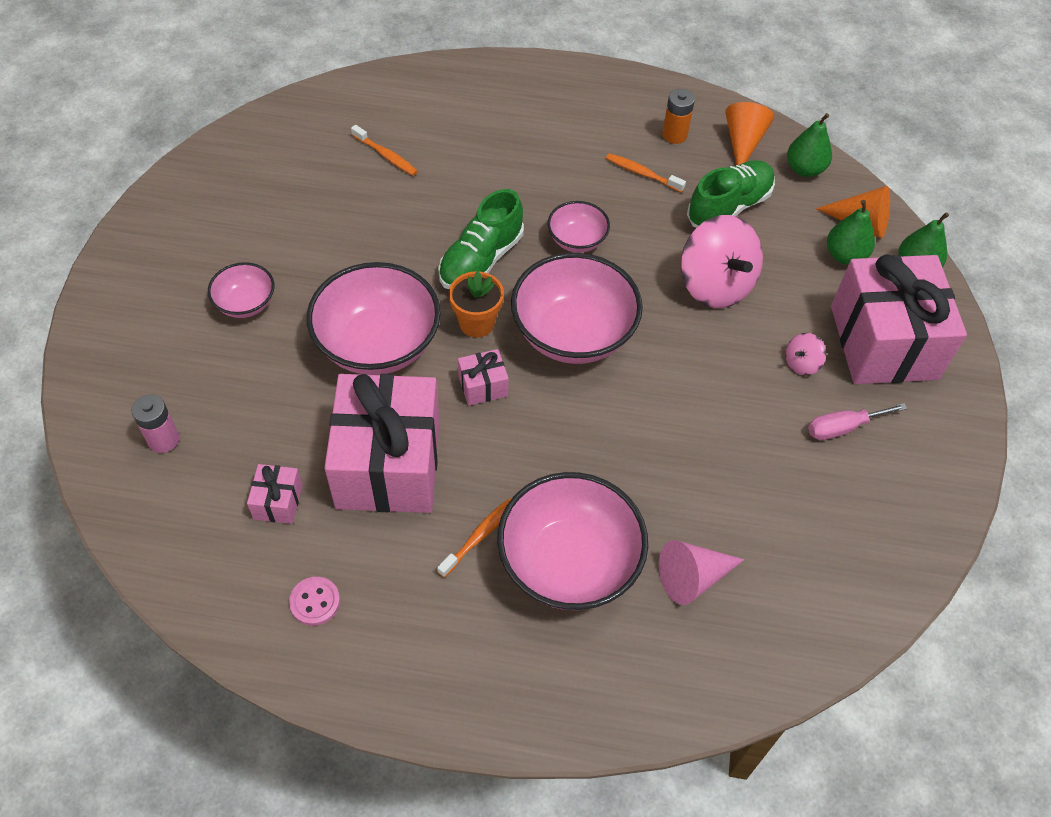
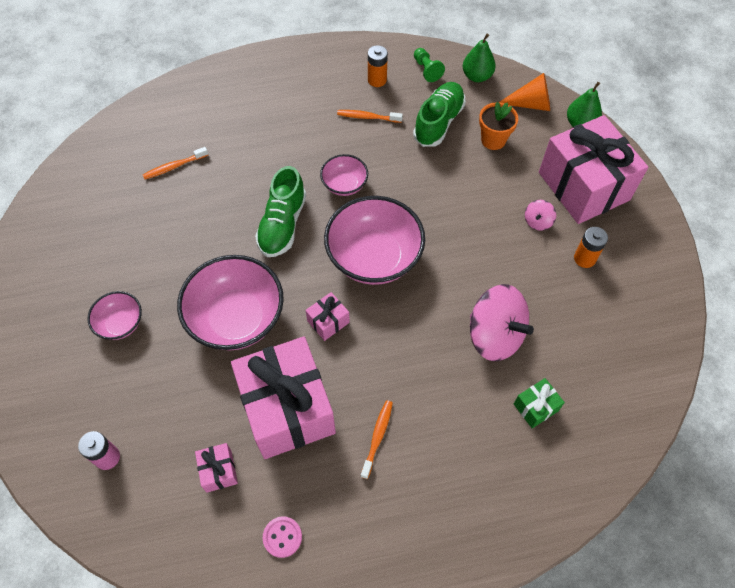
camera: 20 degrees left, 5 degrees up
orange toothbrush [351,125,418,176] -> orange toothbrush turned 135 degrees clockwise [143,147,208,179]
orange flower pot [449,271,504,338] -> orange flower pot moved to [479,102,518,150]
pink bowl [497,472,648,610] -> none
pink cone [659,540,745,605] -> green gift [514,378,565,428]
pink spinning top [681,215,763,308] -> pink spinning top moved to [470,284,534,361]
orange cone [725,102,774,165] -> green pawn [414,48,445,82]
pink screwdriver [808,403,907,440] -> orange battery [574,227,608,268]
green pear [827,200,875,265] -> none

